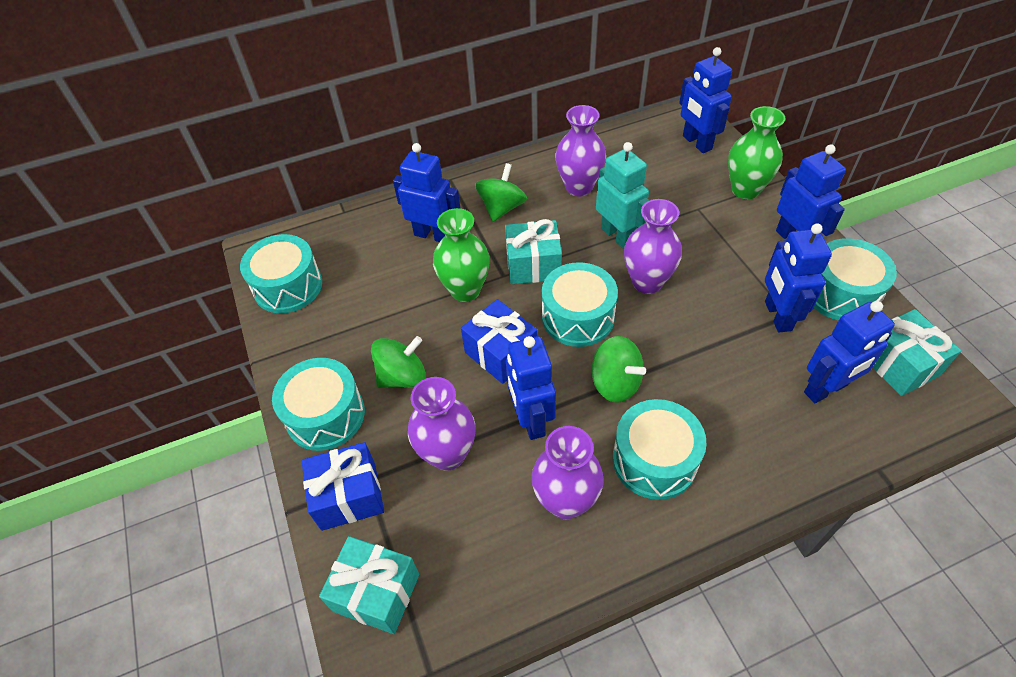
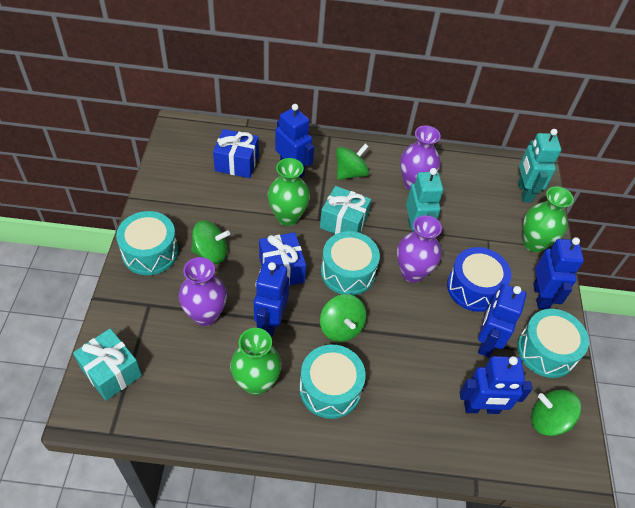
camera: 20 degrees right, 0 degrees up
turquoise drum [240,234,322,313] -> none
blue gift [302,442,384,531] -> blue gift moved to [213,129,259,178]
purple vase [531,426,604,519] -> green vase [230,328,281,395]
blue robot [679,47,732,153] -> turquoise robot [518,129,561,202]
turquoise gift [872,309,961,396] -> green spinning top [531,390,581,436]
none -> blue drum [447,247,511,312]

